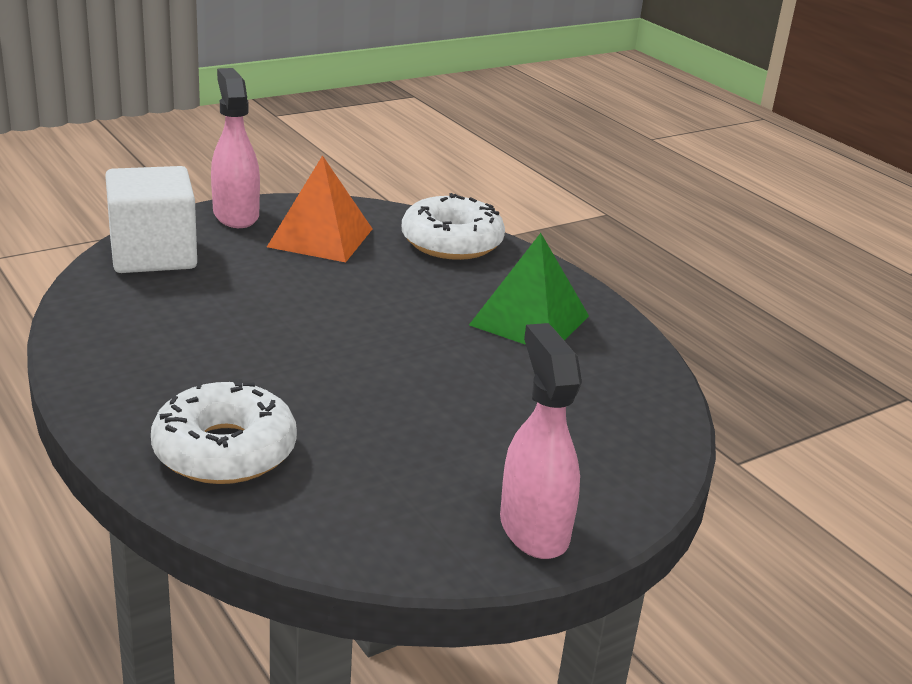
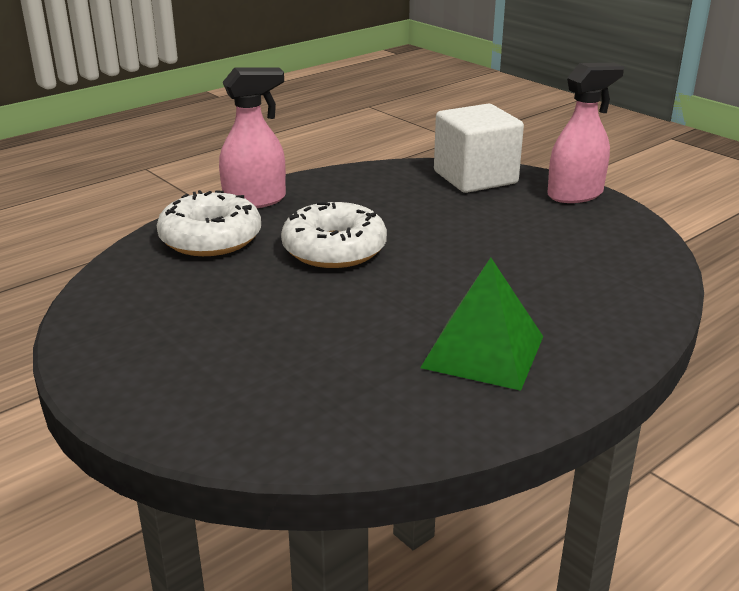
camera: 85 degrees right, 0 degrees up
orange pyramid [267,155,372,262] -> none
white donut [402,193,505,260] -> white donut moved to [281,202,387,268]
pink spray bottle [500,323,582,559] -> pink spray bottle moved to [219,67,286,208]

